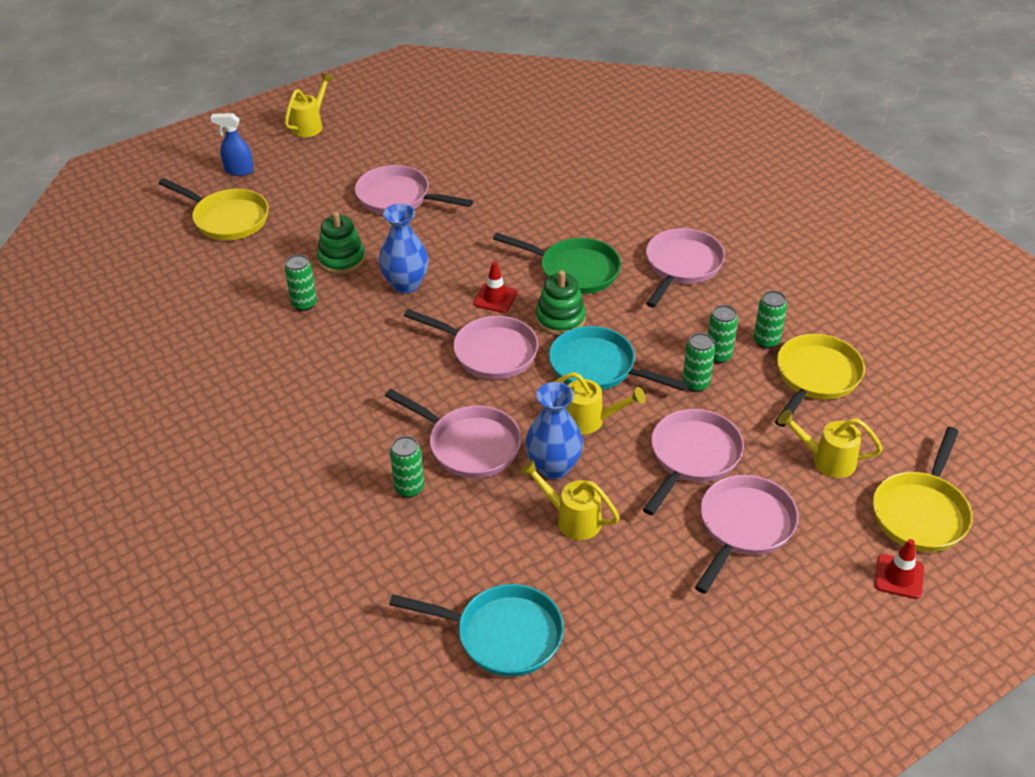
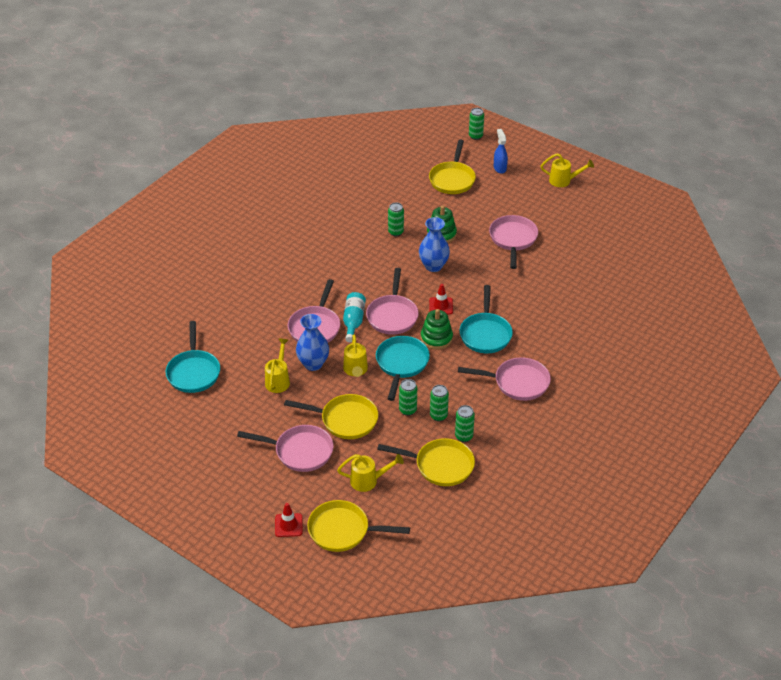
camera: 70 degrees right, 0 degrees up
green can [390,436,424,498] -> green can moved to [469,108,484,140]
green pan [493,233,621,294] -> turquoise pan [460,285,513,353]
pink pan [643,409,744,515] -> yellow pan [284,394,378,439]
yellow watering can [778,410,883,478] -> yellow watering can turned 90 degrees clockwise [337,454,404,492]
none -> turquoise bottle [343,292,366,342]

